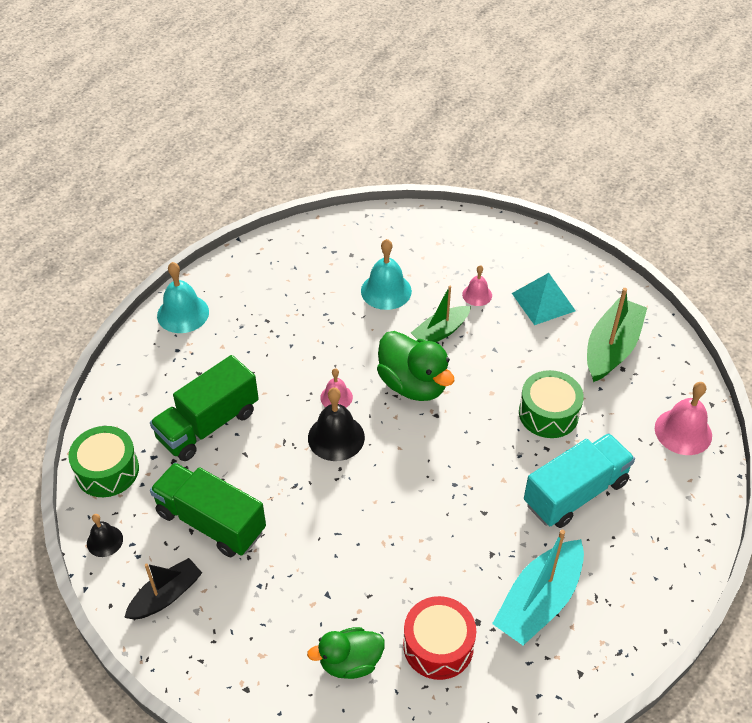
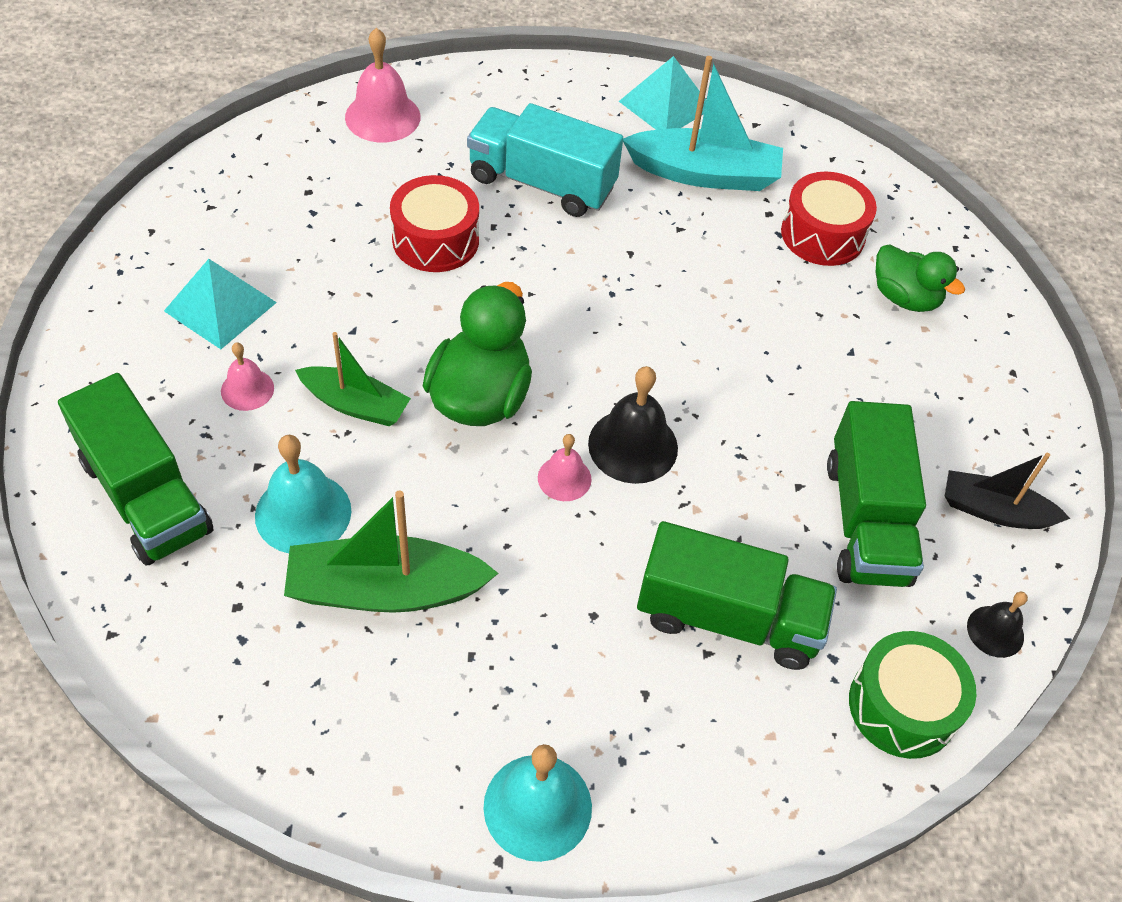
camera: 125 degrees left, 5 degrees up
green drum [519,370,584,438] -> red drum [390,175,479,272]
green boat [587,288,647,382] -> green boat moved to [284,490,498,613]
none -> green truck [58,373,214,566]
none -> turquoise pyramid [619,56,706,130]

